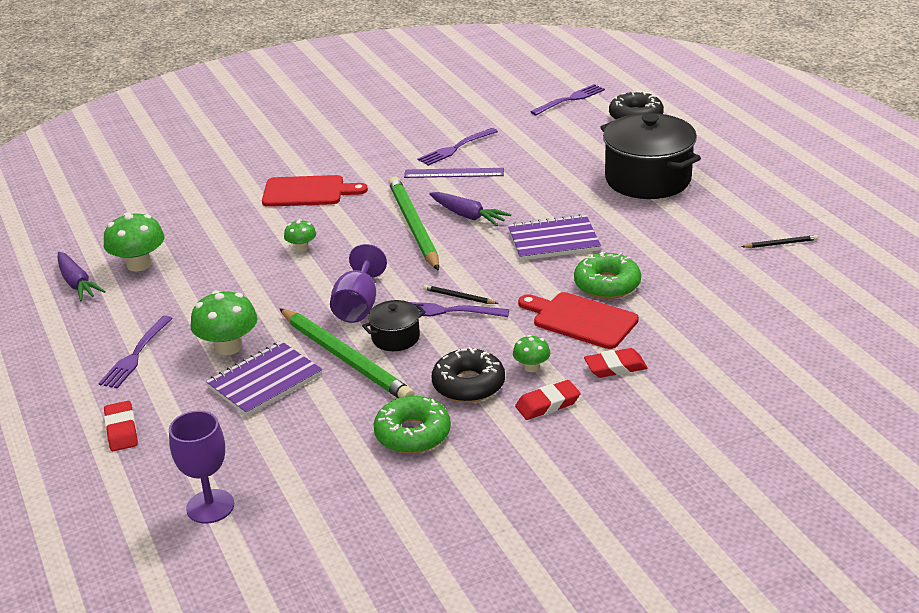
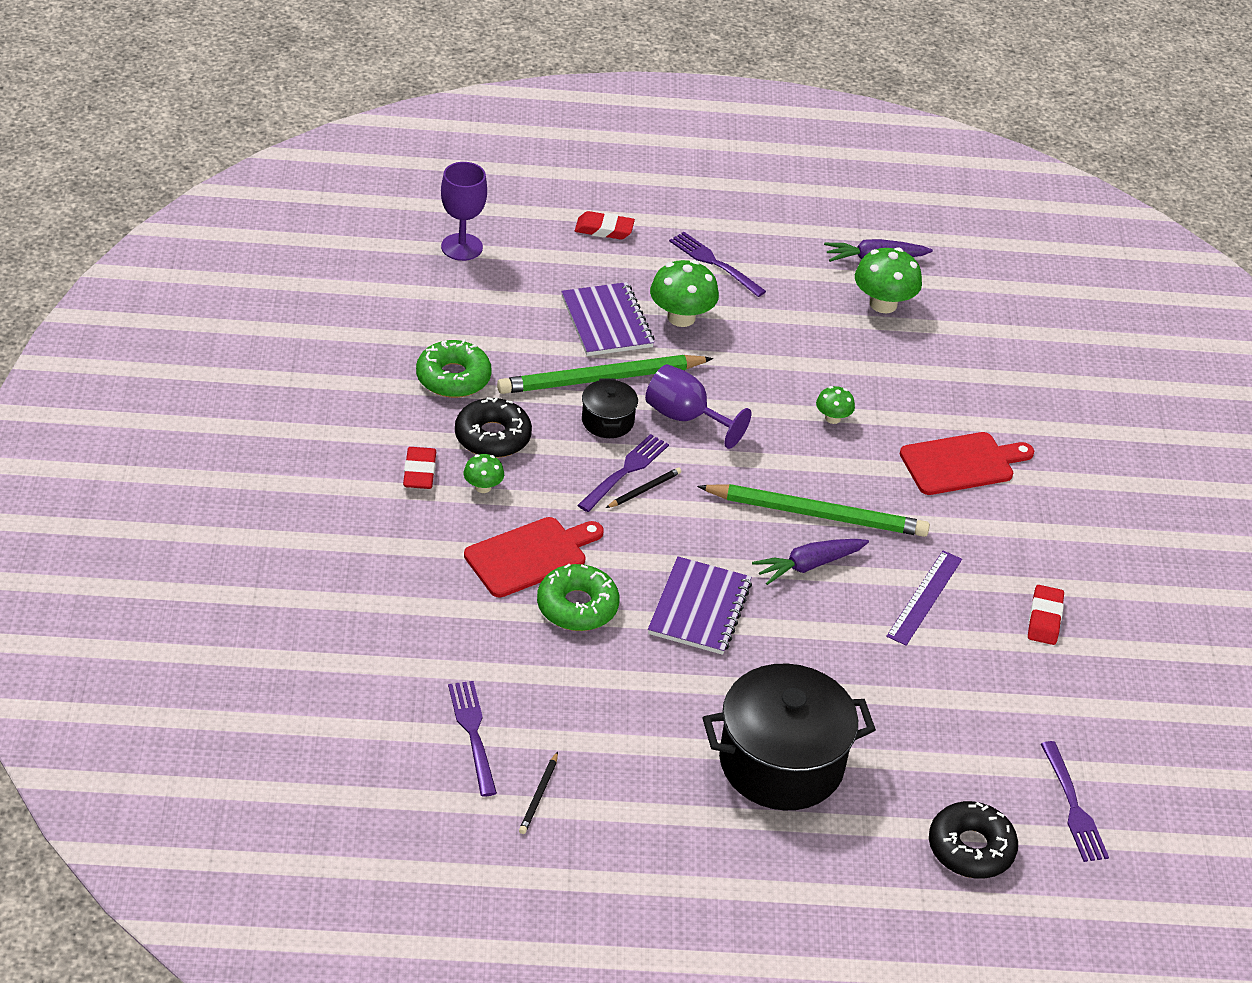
camera: 110 degrees right, 10 degrees up
red cutting board [262,175,368,207] -> red cutting board turned 135 degrees counterclockwise [900,432,1034,495]
purple fork [418,128,498,166] -> purple fork moved to [448,681,497,797]
red eraser [584,348,648,378] -> red eraser moved to [1028,585,1064,645]

